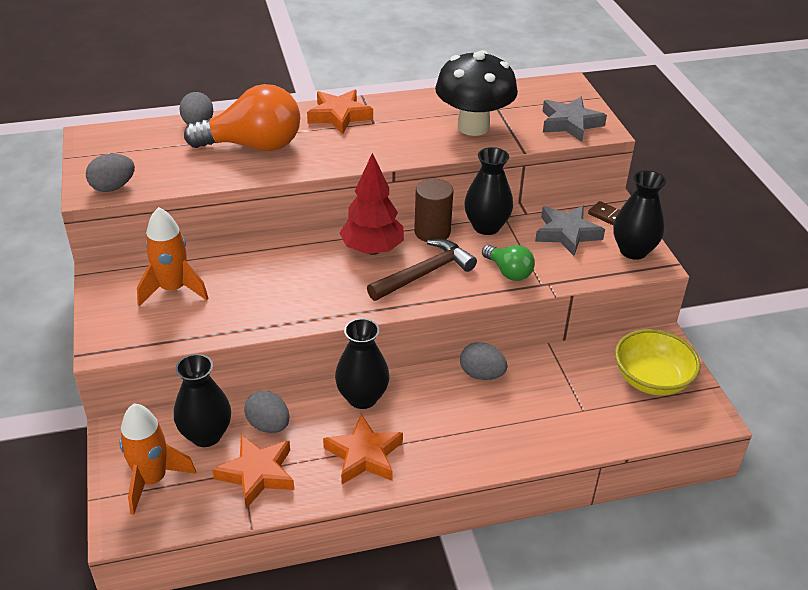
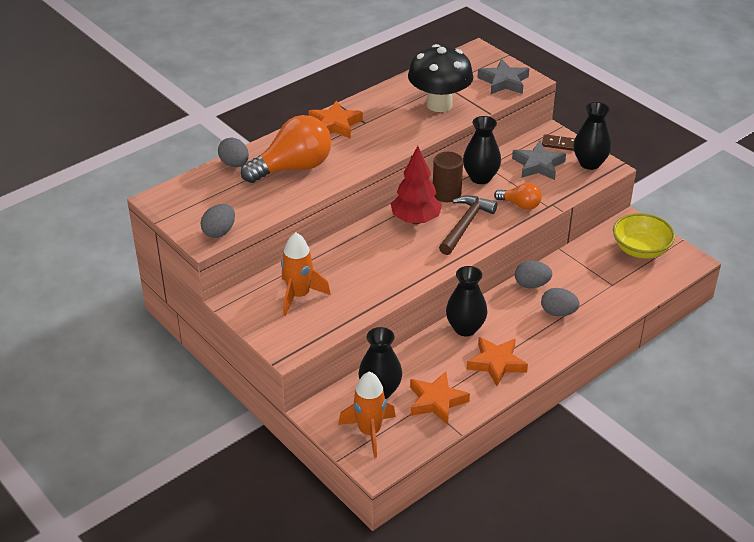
camera: 25 degrees left, 0 degrees up
grey egg [244,391,289,433] -> grey egg moved to [541,288,580,316]
green light bulb [482,245,535,281] -> orange light bulb [494,183,542,210]

